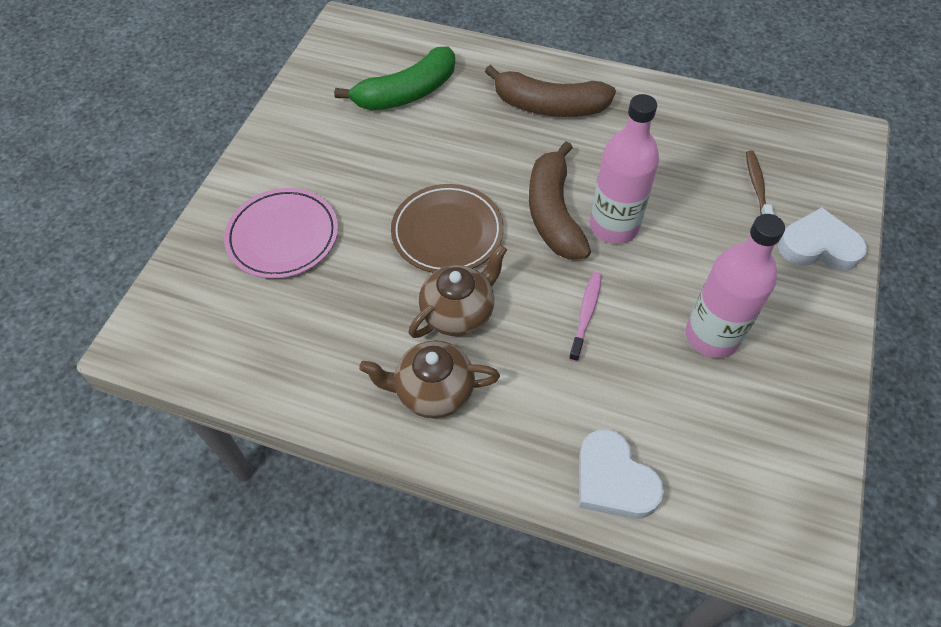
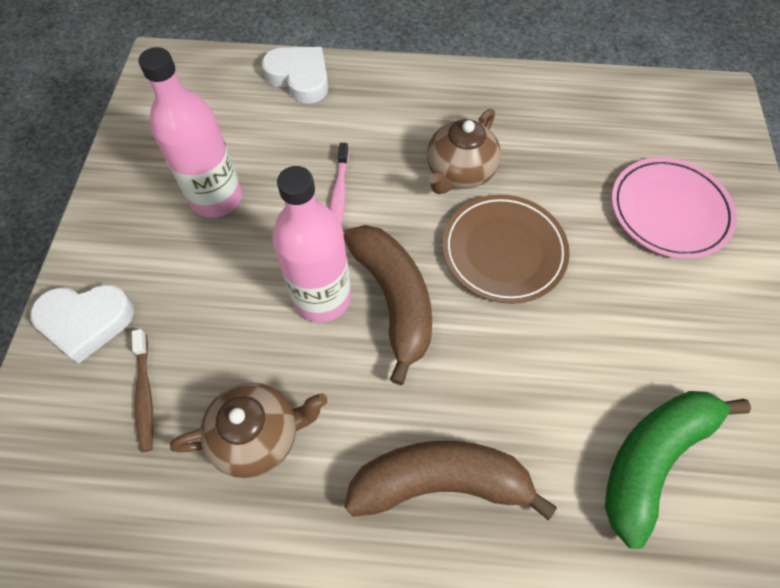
camera: 165 degrees right, 5 degrees up
brown teapot [359,341,500,419] -> brown teapot moved to [170,383,327,478]

